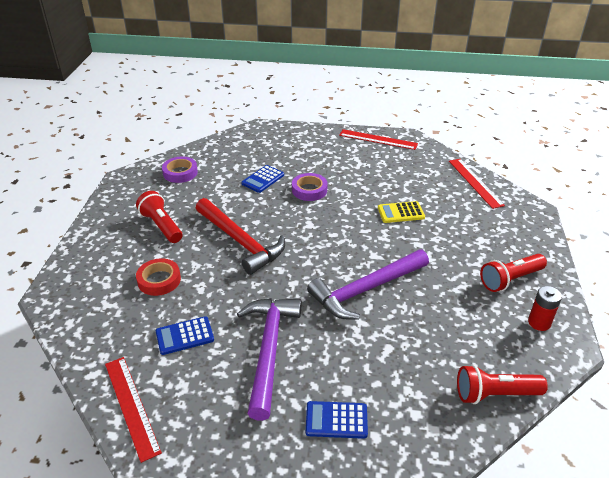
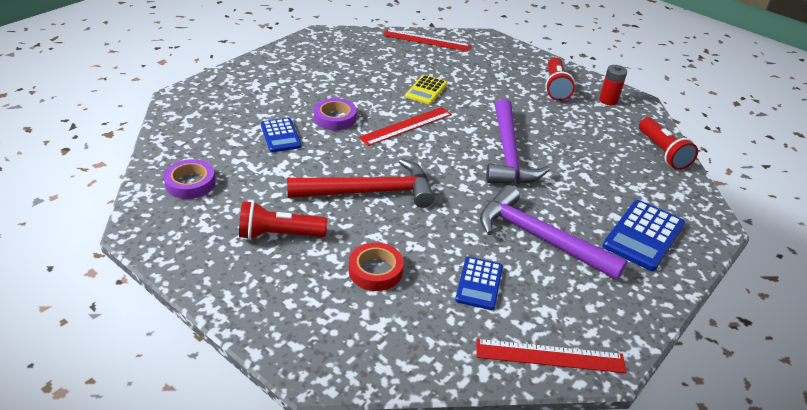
camera: 60 degrees left, 0 degrees up
blue calculator [306,401,368,439] -> blue calculator [603,200,685,271], size x1.54
red ruler [339,129,418,150] -> red ruler moved to [359,107,452,146]
red flashlight [457,365,548,404] -> red flashlight turned 45 degrees counterclockwise [639,117,698,170]

